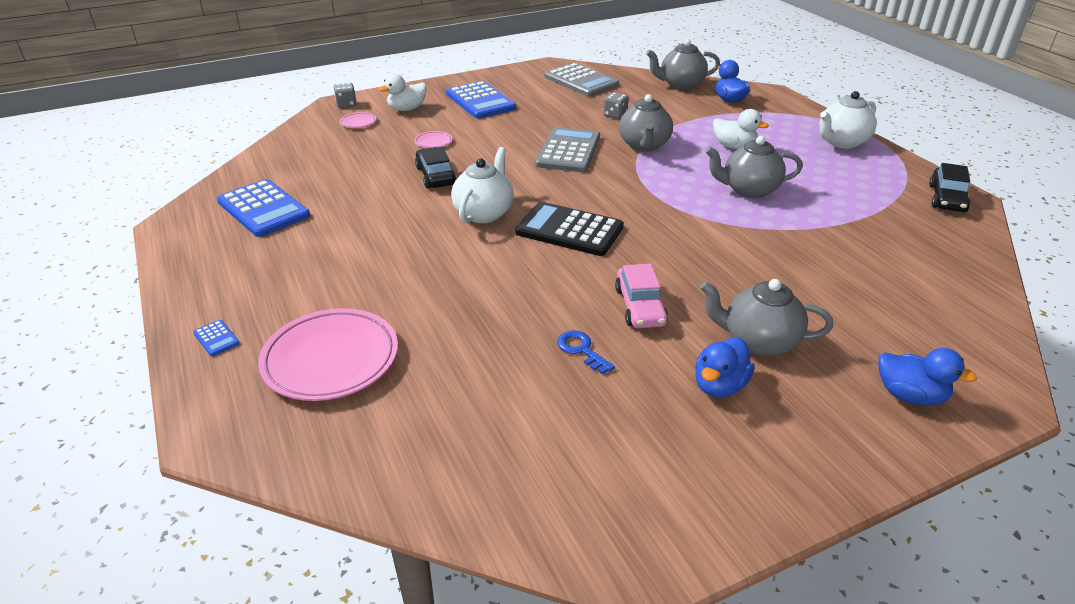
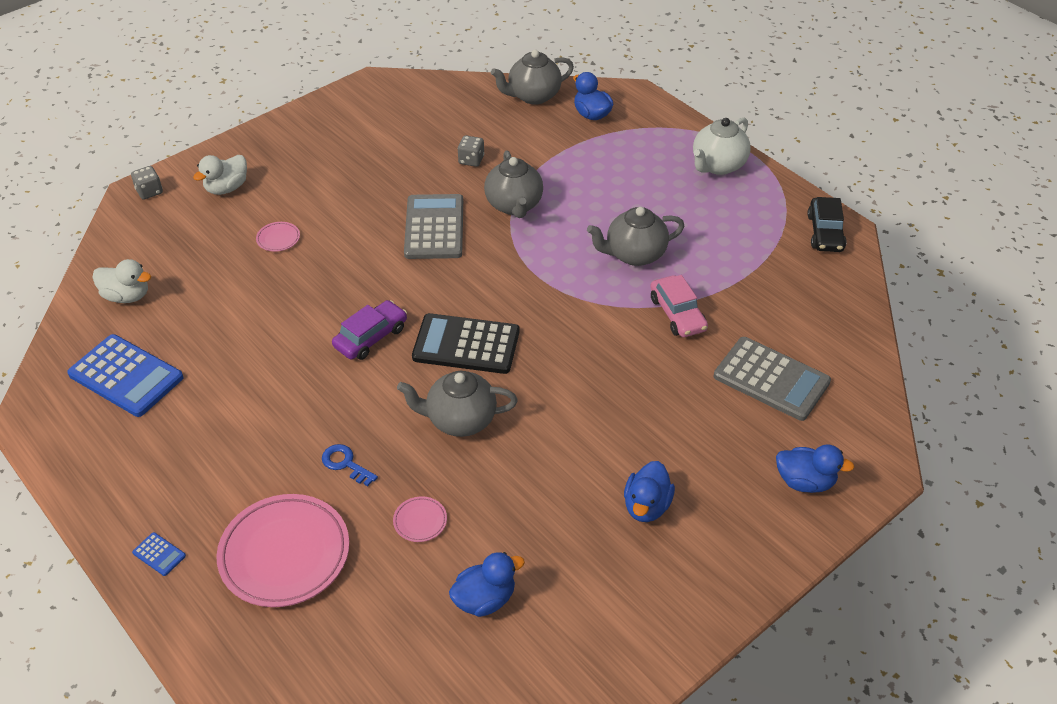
camera: 15 degrees left, 10 degrees up
pink plate [340,112,376,128] -> pink plate moved to [393,496,447,542]
black car [415,147,456,189] -> none
blue calculator [446,81,516,119] -> none
white teapot [451,147,514,223] -> purple car [332,300,407,360]
grey calculator [545,63,619,97] -> grey calculator moved to [714,337,831,421]
blue key [557,330,615,375] -> blue key moved to [322,444,378,486]
pink car [615,264,668,328] -> pink car moved to [650,275,708,337]
grey teapot [700,279,833,356] -> grey teapot moved to [397,371,518,437]
white duck [713,109,769,149] -> white duck moved to [92,259,151,303]
none -> blue duck [449,552,525,617]

